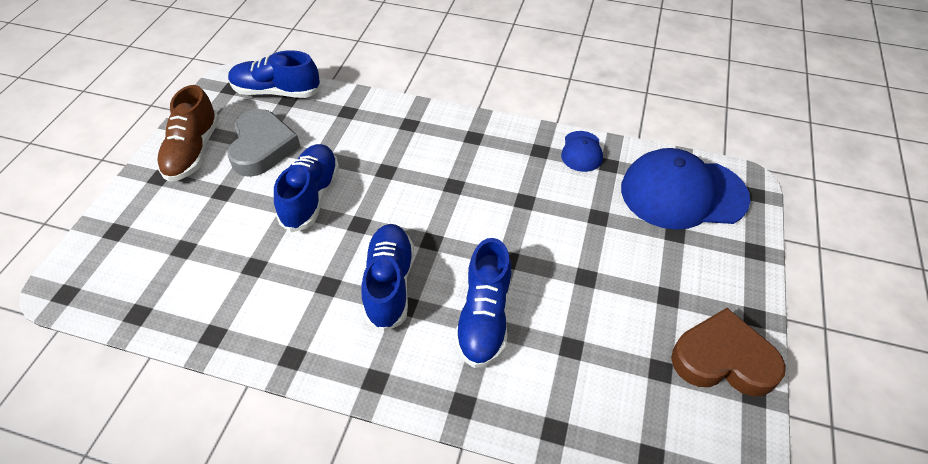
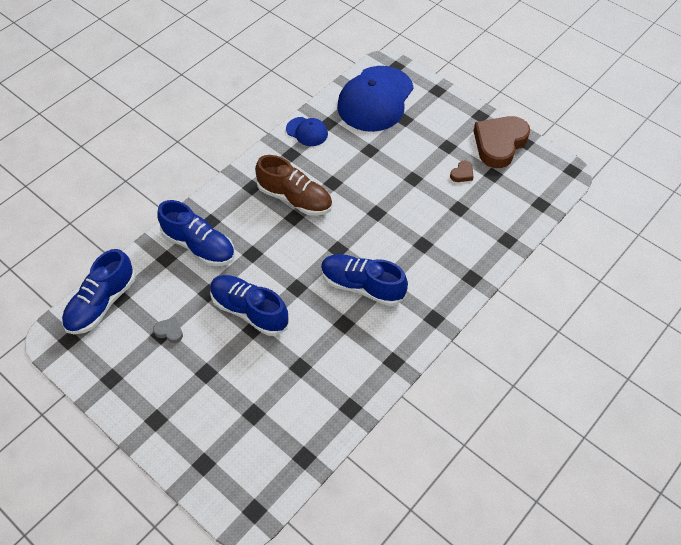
camera: 65 degrees left, 5 degrees up
brown shoe [157,85,219,182] -> brown shoe moved to [255,155,332,216]
grey heart [227,109,301,177] -> grey heart [153,317,183,343], size x0.41
blue shoe [455,238,511,368] -> blue shoe moved to [157,200,235,266]
none -> brown heart [450,161,474,182]

